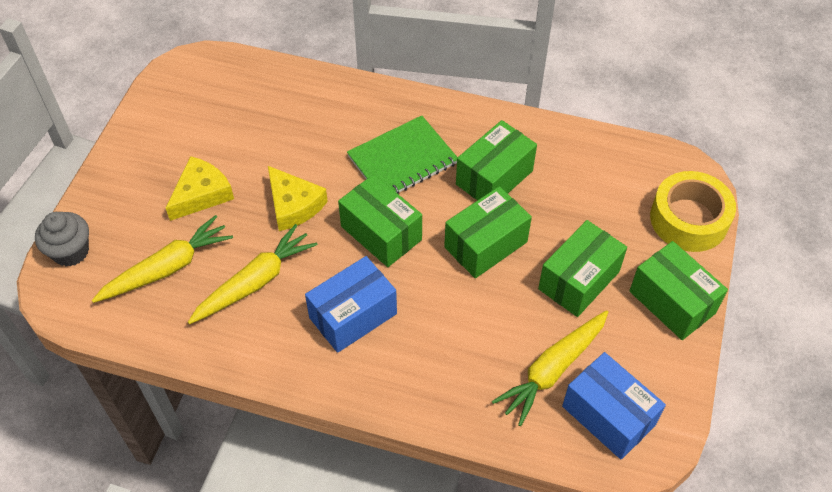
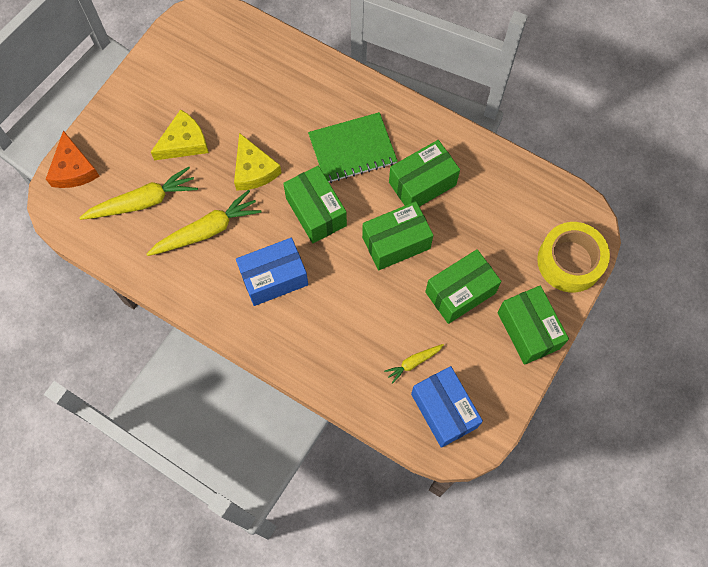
camera: 15 degrees right, 15 degrees up
grey cupcake [35,212,89,267] -> orange cheese [46,130,100,188]
yellow carrot [492,310,608,426] -> yellow carrot [384,344,444,384], size x0.52

